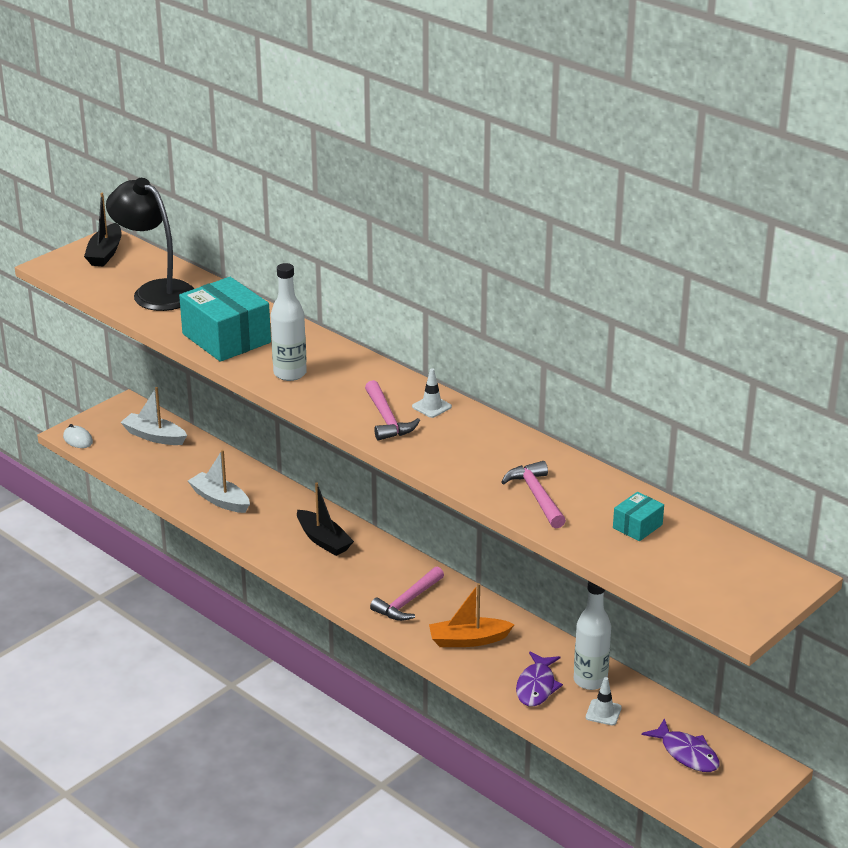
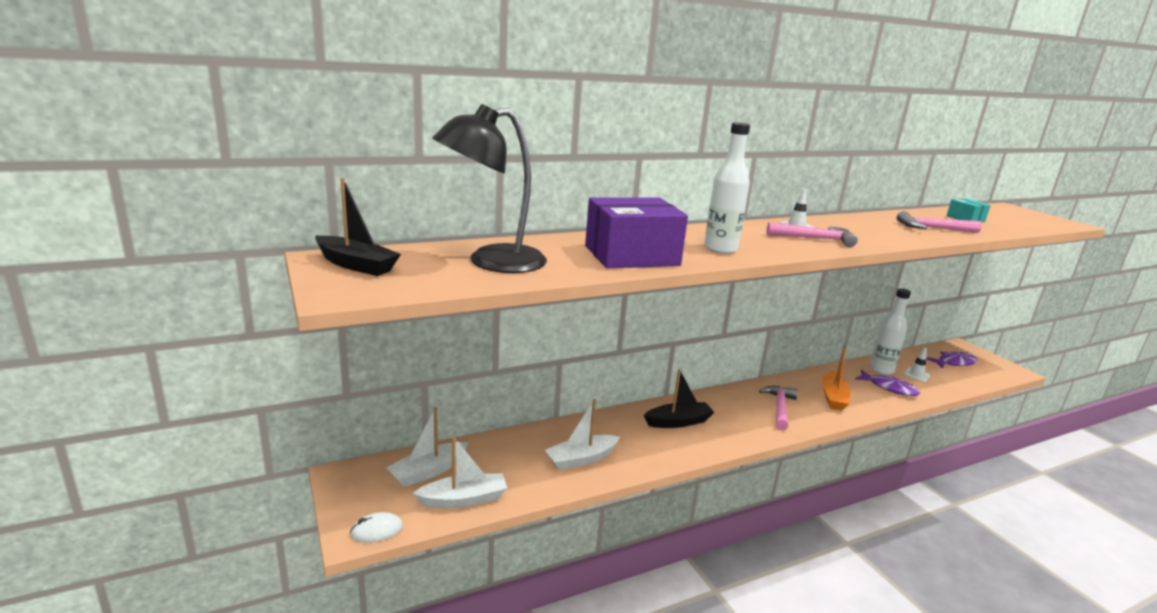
camera: 70 degrees left, 10 degrees down
turquoise box [179,277,271,362] -> purple box [585,198,688,268]
pink hammer [370,567,444,621] -> pink hammer turned 135 degrees counterclockwise [759,386,798,431]
none -> white boat [412,437,507,508]

